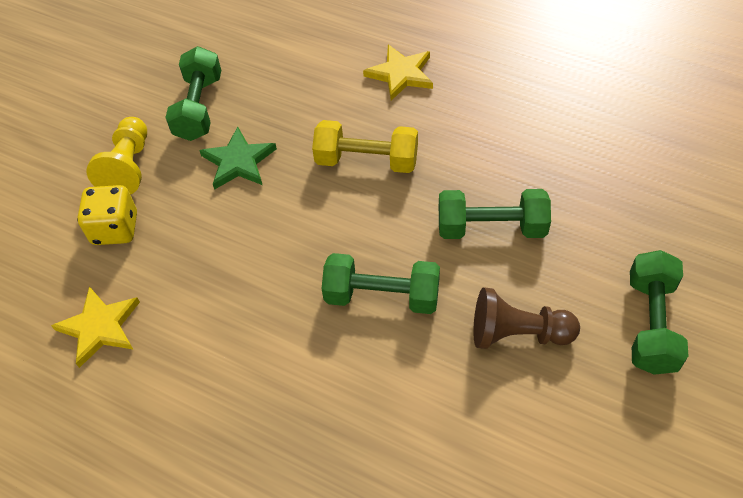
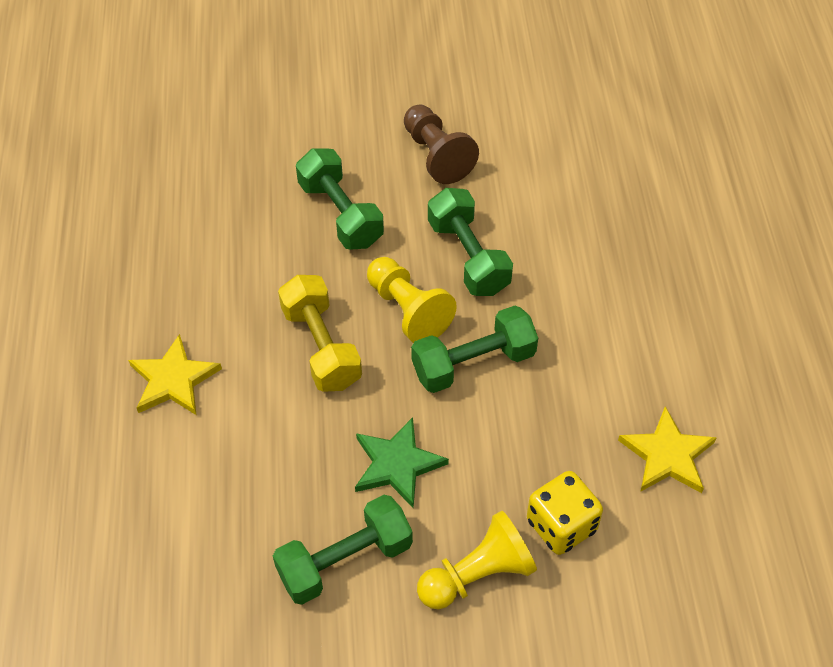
camera: 125 degrees left, 0 degrees up
green dumbbell [630,250,688,375] -> green dumbbell moved to [411,306,538,393]
none -> yellow pawn [367,257,457,343]

